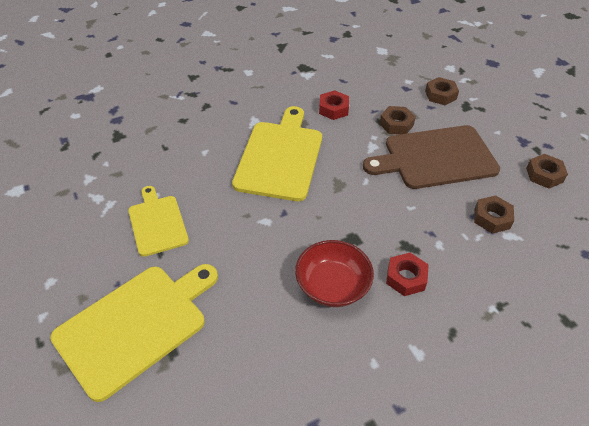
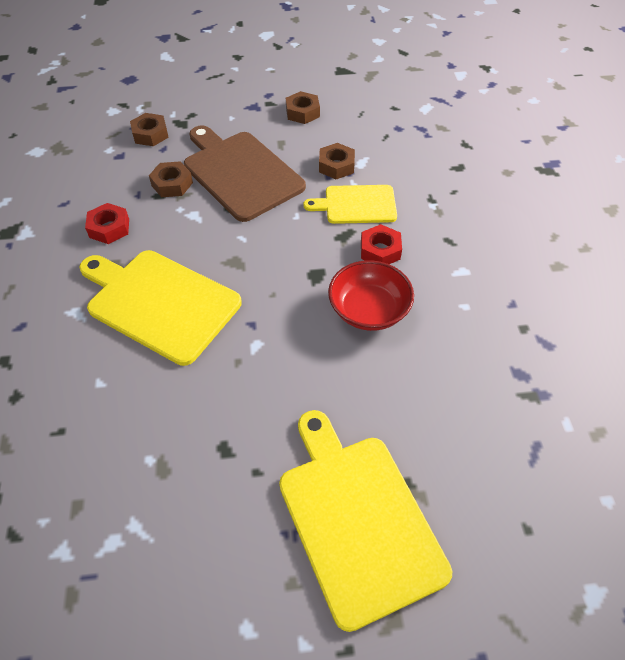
camera: 70 degrees left, 5 degrees up
yellow cutting board [128,186,189,257] -> yellow cutting board moved to [303,185,397,224]
brown cutting board [363,125,500,189] -> brown cutting board turned 135 degrees clockwise [184,126,306,222]

